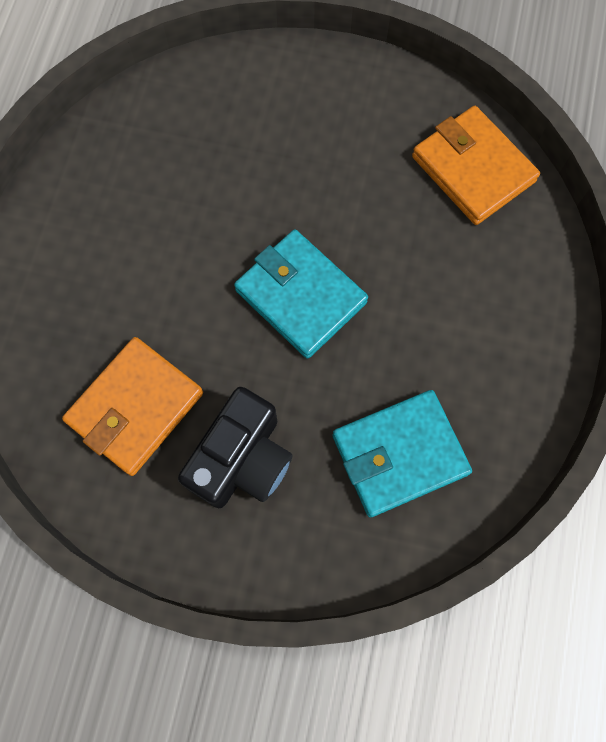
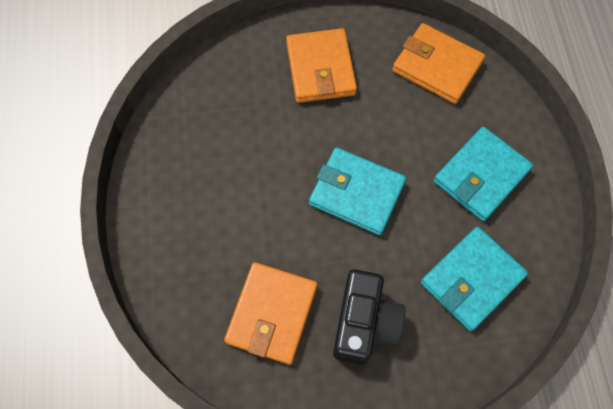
camera: 20 degrees left, 5 degrees down
none -> orange wallet [286,28,357,103]
none -> turquoise wallet [434,127,533,221]

